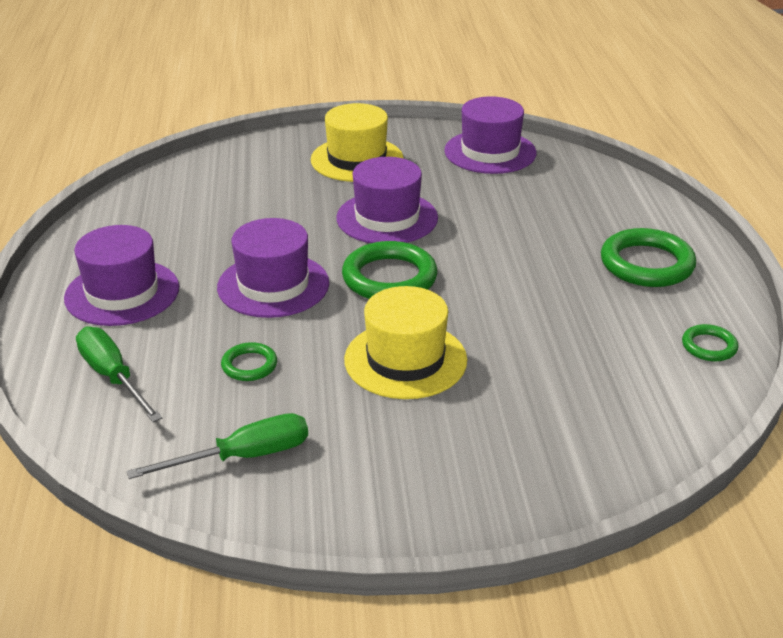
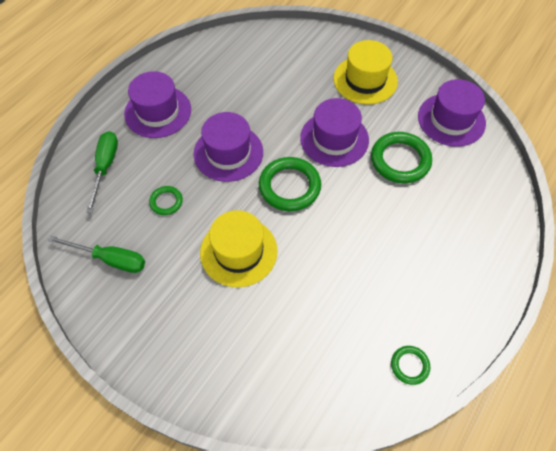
camera: 40 degrees right, 25 degrees up
green ring [601,228,696,287] -> green ring moved to [371,132,432,183]

